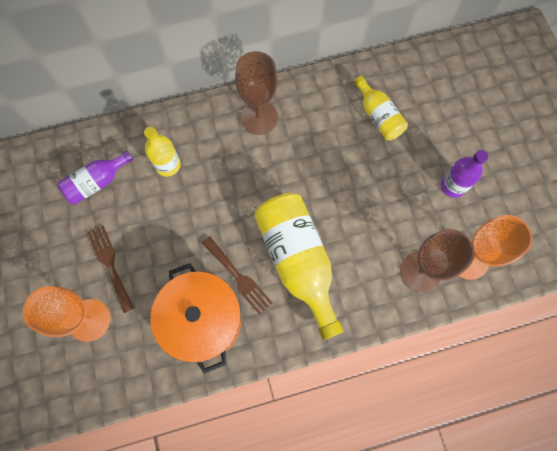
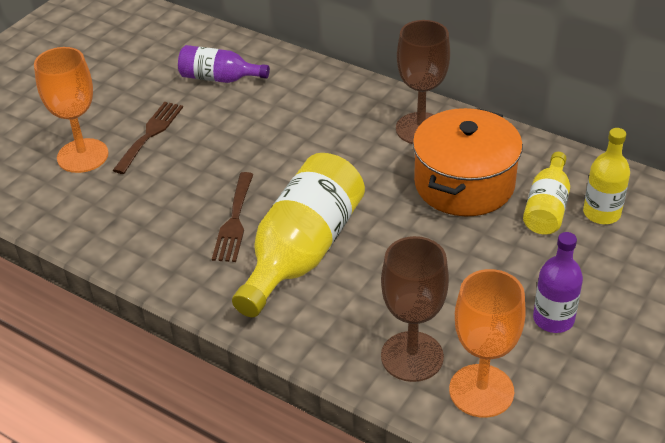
camera: 50 degrees right, 30 degrees down
yellow bottle [144,127,181,177] -> yellow bottle moved to [583,128,630,224]
orange pot [151,263,242,374] -> orange pot moved to [413,108,523,216]

